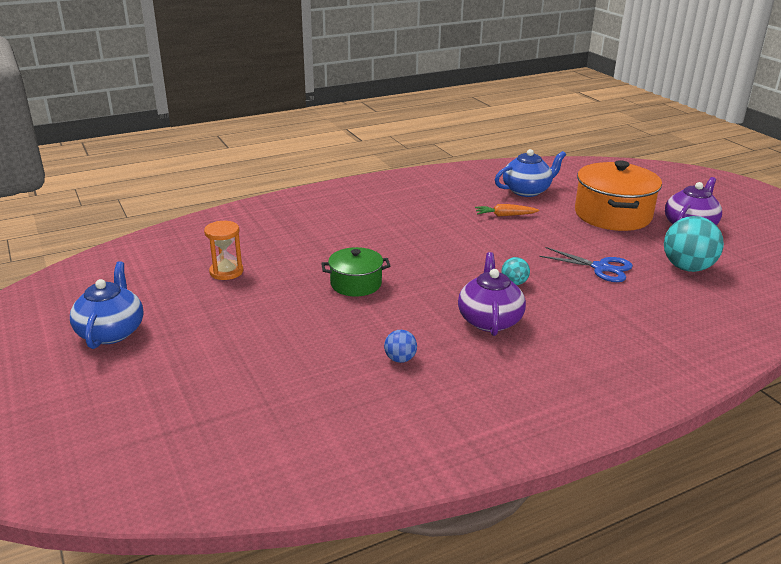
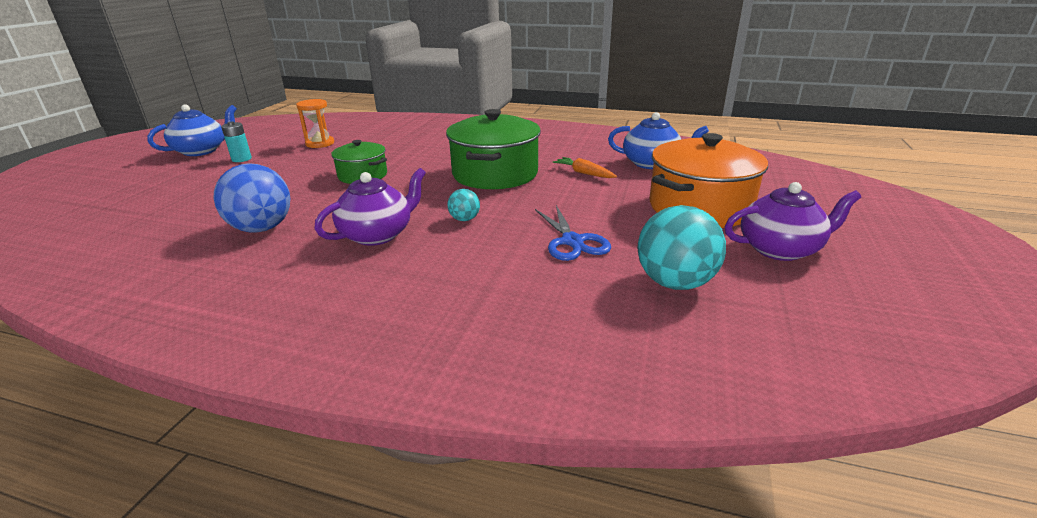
camera: 45 degrees right, 0 degrees up
blue ball [384,330,417,363] -> blue ball [213,163,290,232], size x2.04
none -> turquoise battery [221,121,252,162]
none -> green pot [446,109,541,189]

